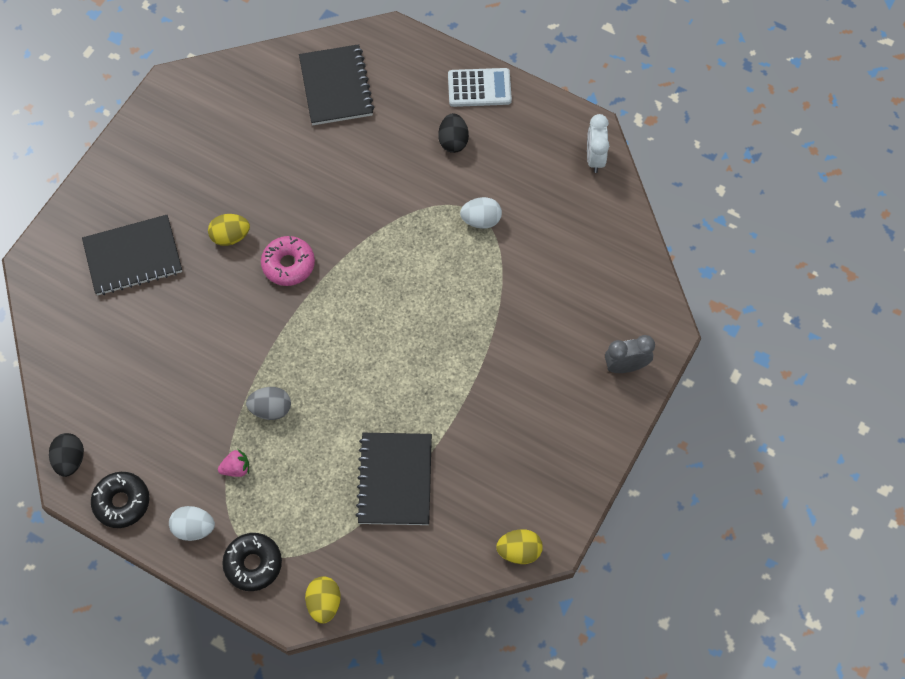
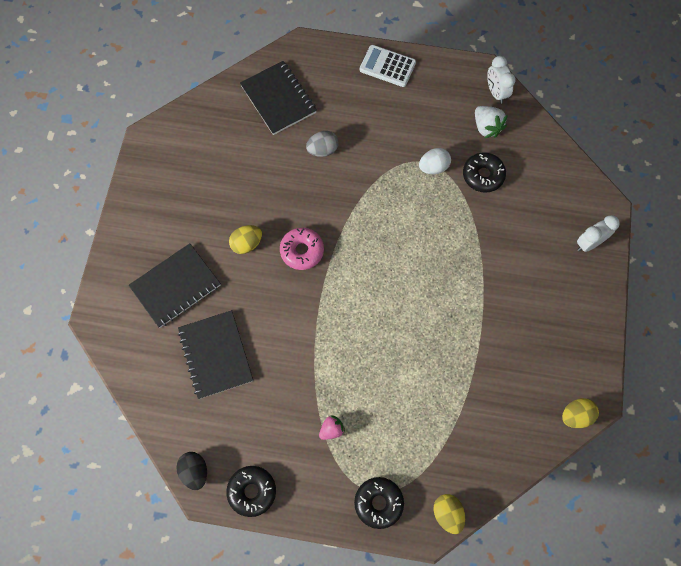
camera: 20 degrees left, 5 degrees up
white egg [169,506,215,541] -> none
grey egg [246,387,291,420] -> grey egg moved to [306,131,339,157]
black notebook [356,433,432,525] -> black notebook moved to [178,310,253,399]
black egg [438,113,469,153] -> none
white calculator [448,68,512,107] -> white calculator turned 135 degrees counterclockwise [360,45,416,87]
grey clock [605,335,655,373] -> white clock [577,215,620,252]
none -> black donut [463,152,506,193]
none -> white strawberry [475,106,508,138]

